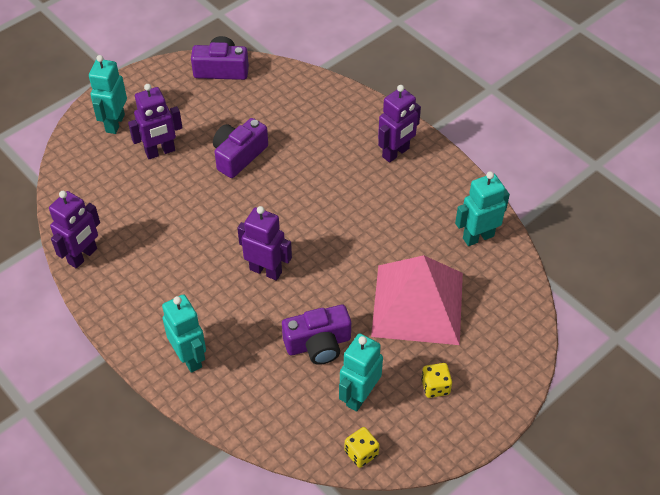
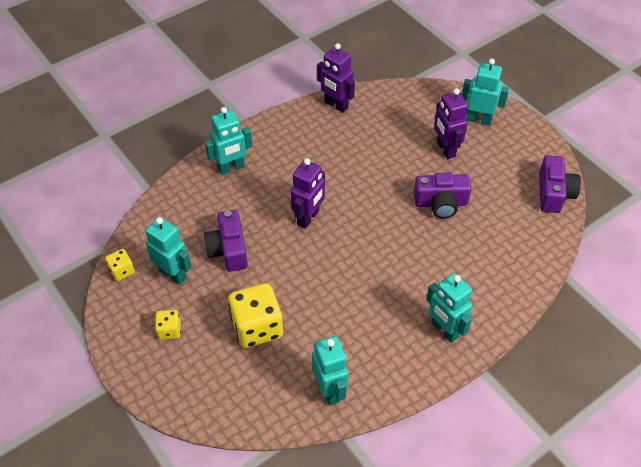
camera: 95 degrees right, 0 degrees up
purple camera [213,118,268,178] -> purple camera turned 135 degrees clockwise [414,172,472,219]
pink pyramid [371,255,463,345] -> yellow dice [228,283,283,348]
purple robot [378,85,421,163] -> turquoise robot [427,273,472,343]

